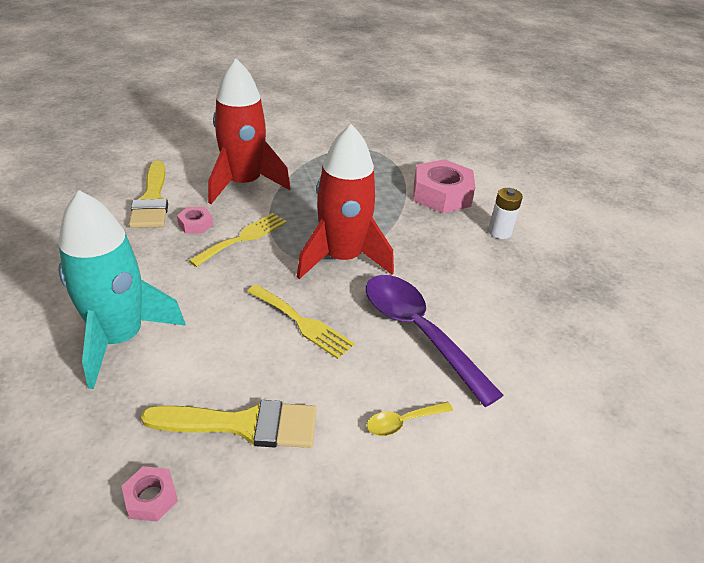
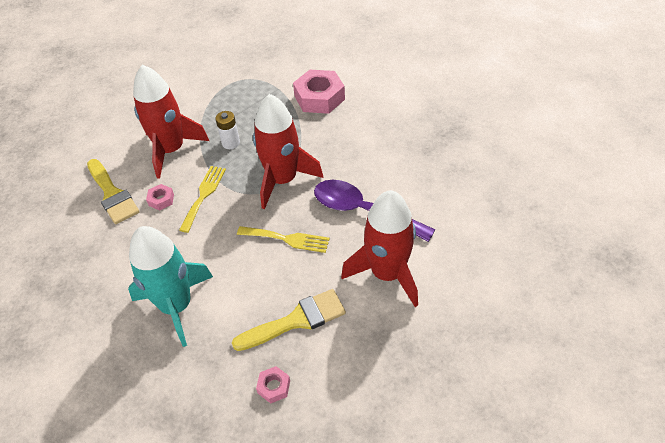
camera: 20 degrees left, 10 degrees up
yellow spoon [367,402,453,436] -> red rocket [341,190,418,307]
white battery [488,188,523,239] -> white battery moved to [215,111,240,149]

